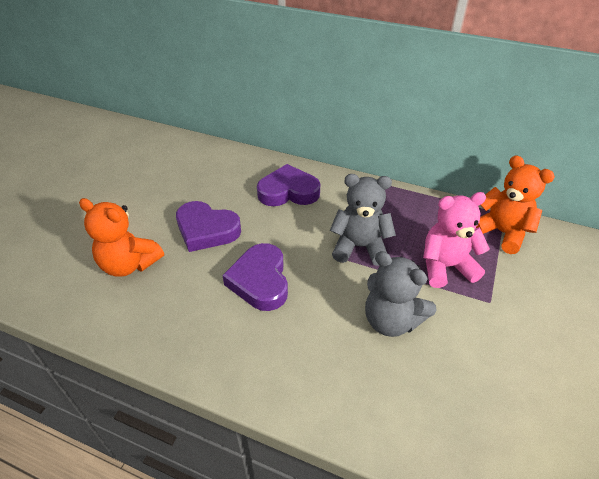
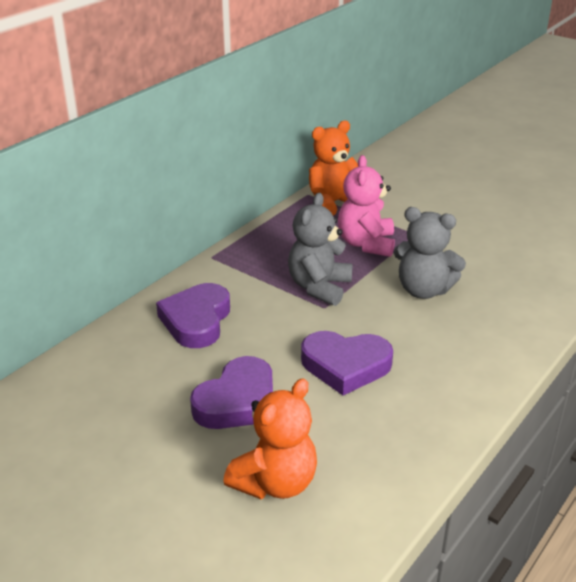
camera: 75 degrees left, 10 degrees down
grey teddy bear [365,251,437,337] -> grey teddy bear turned 60 degrees clockwise [394,207,466,299]

